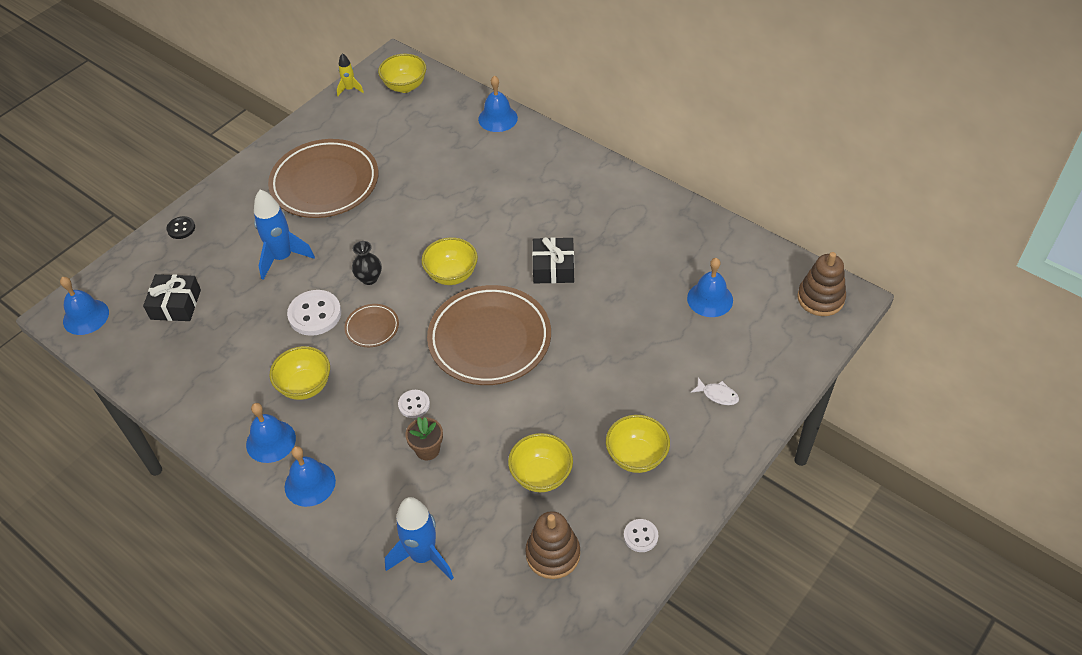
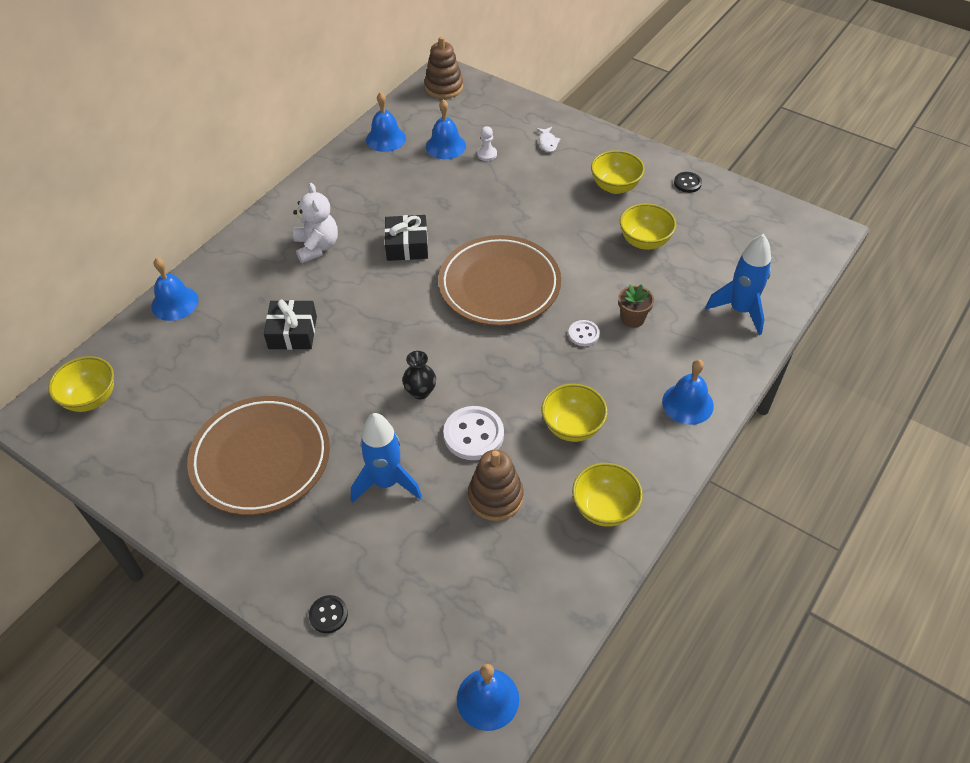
camera: 95 degrees left, 0 degrees up
black gift [143,274,201,321] -> black gift moved to [264,300,317,350]
blue bell [246,403,296,463] -> blue bell moved to [366,92,406,152]
yellow rocket [337,53,364,96] -> none
brown plate [344,304,399,347] -> none
yellow bowl [422,237,478,285] -> yellow bowl moved to [572,463,643,527]
brown stacking toy [525,511,580,579] -> brown stacking toy moved to [468,450,524,521]
white button [624,519,658,552] -> black button [674,172,702,193]
white fish [691,378,739,405] -> white fish turned 150 degrees clockwise [536,127,561,152]
none -> white teddy bear [293,183,338,263]
none -> white pawn [477,126,497,161]

